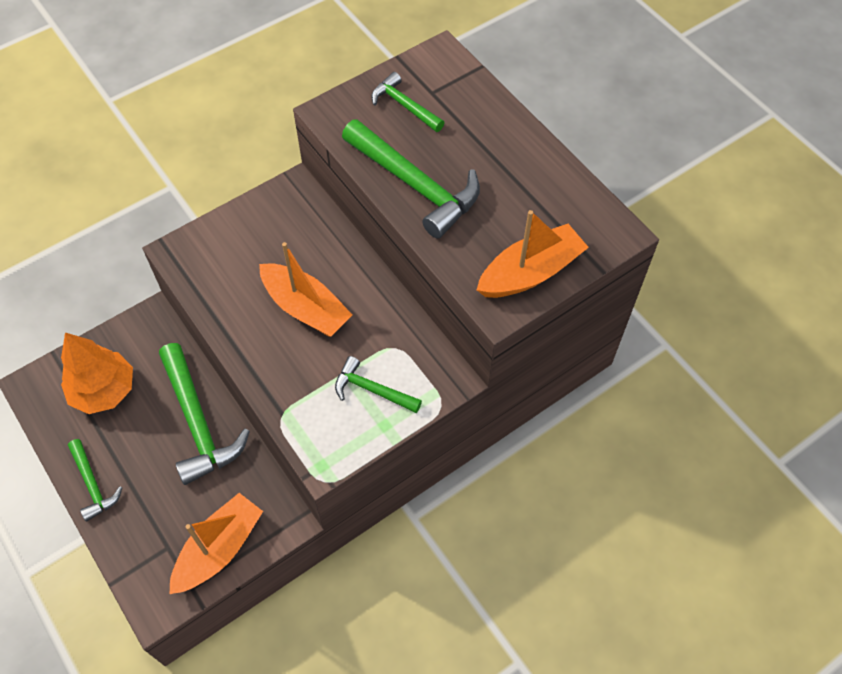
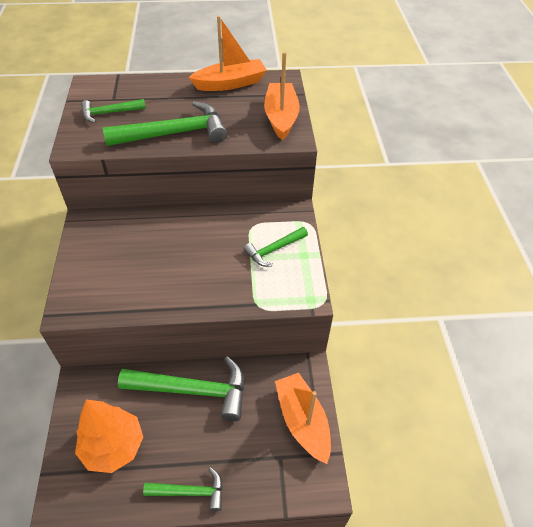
camera: 60 degrees left, 10 degrees down
orange boat [259,242,353,337] -> orange boat moved to [188,16,267,91]

